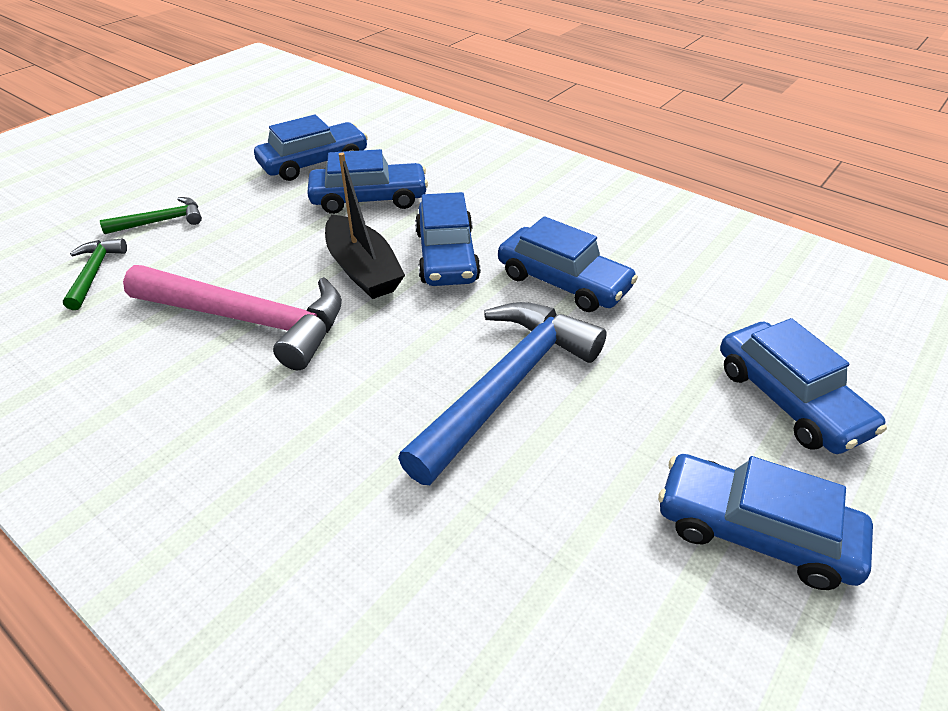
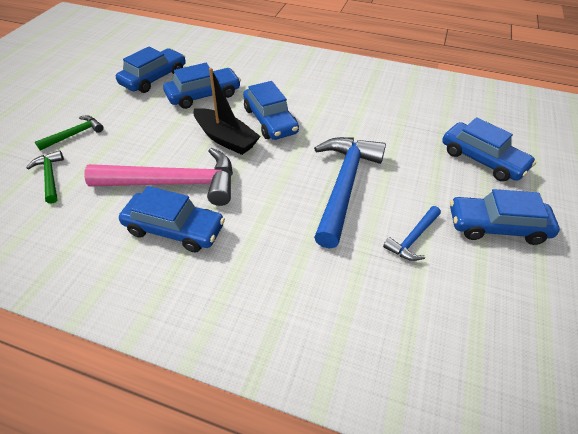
camera: 20 degrees left, 5 degrees up
blue car [498,216,638,312] -> blue car moved to [119,186,225,252]
none -> blue hammer [383,206,441,261]

